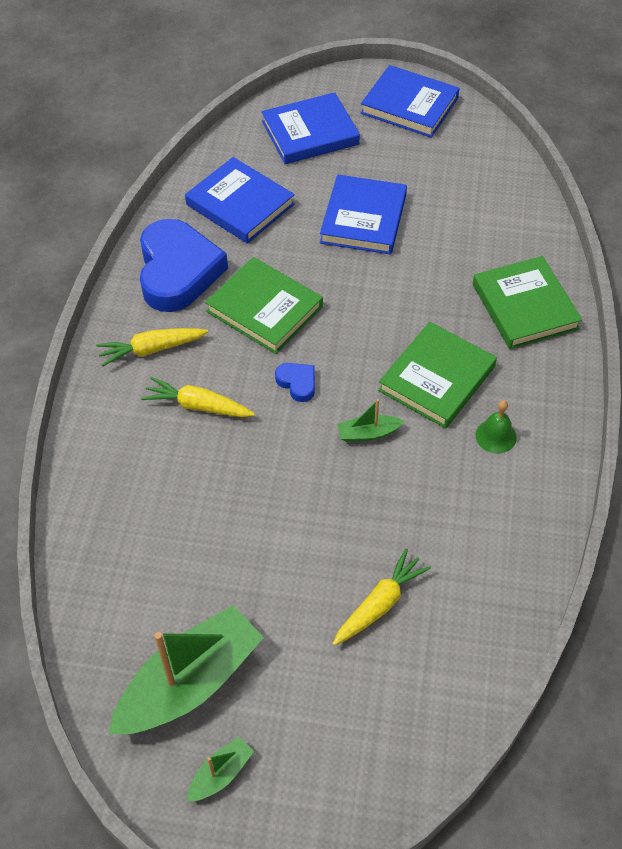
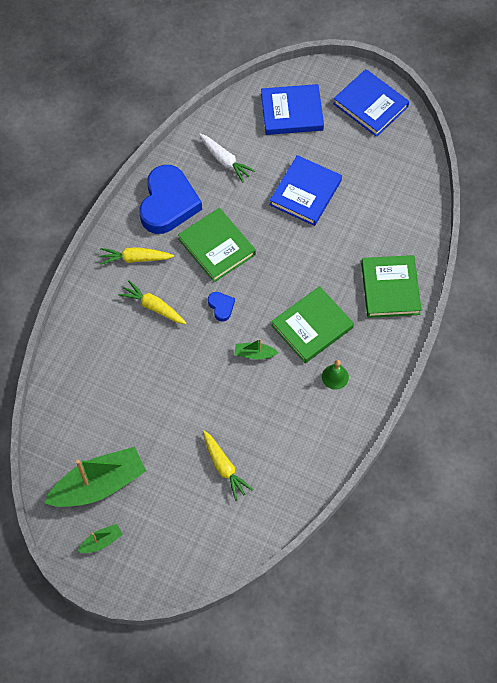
camera: 15 degrees right, 10 degrees up
blue book [185,157,295,244] -> white carrot [199,134,255,182]
yellow carrot [333,548,431,646] -> yellow carrot turned 90 degrees clockwise [203,430,253,500]

